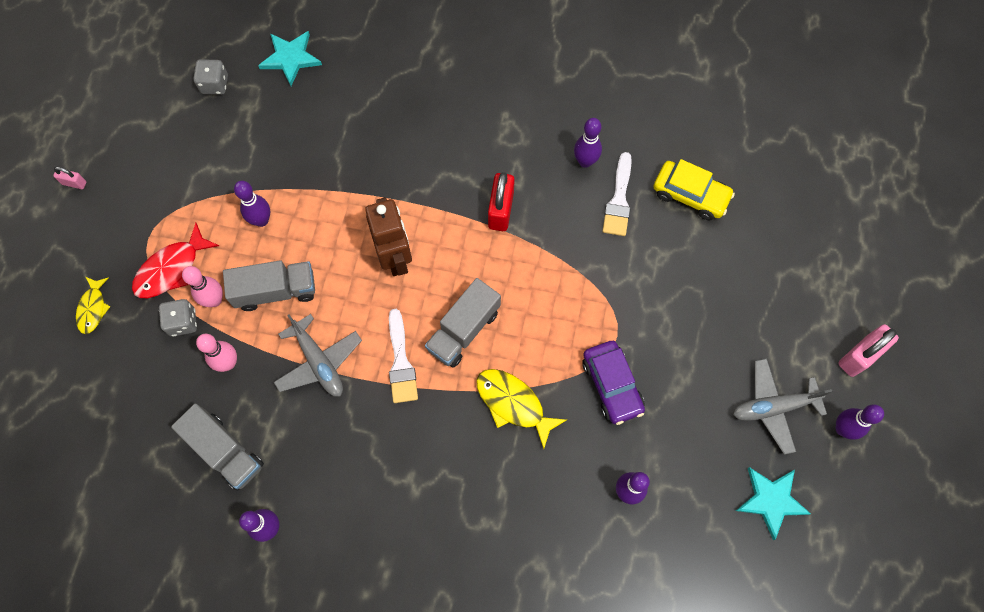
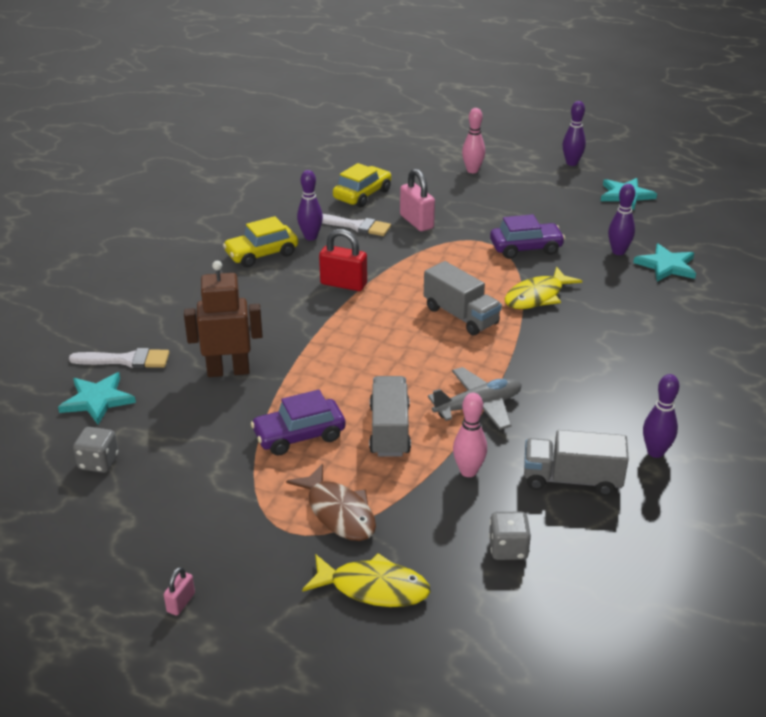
camera: 80 degrees left, 35 degrees down
yellow fish [76,277,111,334] -> yellow fish [302,553,431,607], size x1.55
red fish [132,222,219,298] -> brown fish [286,464,376,541]
grey dice [159,299,197,336] -> grey dice moved to [489,512,531,560]
grey truck [171,403,264,491] -> grey truck turned 135 degrees counterclockwise [524,430,629,496]
pink bowling pin [182,266,223,307] -> pink bowling pin moved to [462,108,485,173]
purple bowling pin [234,181,270,227] -> purple car [251,390,346,456]
brown robot [365,197,412,276] -> brown robot moved to [184,261,263,377]
white brush [389,309,418,403] -> white brush moved to [69,348,169,368]
grey plane [733,359,832,455] -> none
pink padlock [838,324,899,377] -> pink padlock moved to [400,169,435,231]
none -> yellow car [223,216,298,267]
none -> turquoise star [633,243,696,282]

